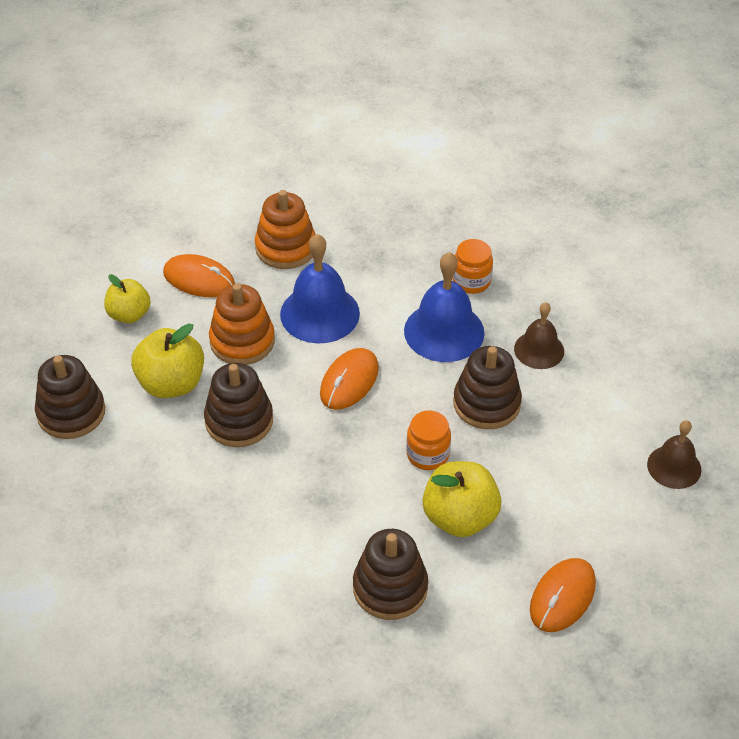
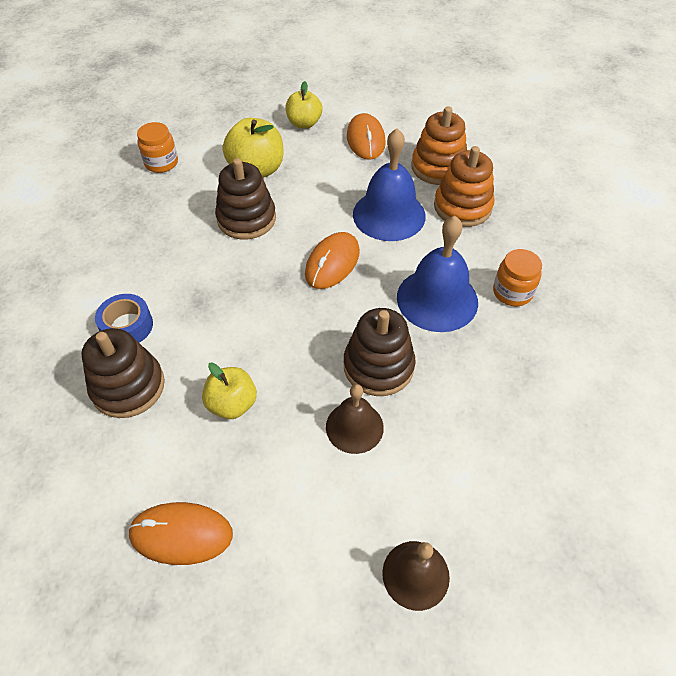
camera: 60 degrees right, 5 degrees up
brown stacking toy [35,355,105,439] -> none
orange stacking toy [209,284,275,365] -> orange stacking toy moved to [434,146,495,227]
orange mouse [320,348,379,410] -> orange mouse turned 60 degrees counterclockwise [305,232,360,289]
orange jar [406,410,451,470] -> orange jar moved to [137,122,178,173]
yellow apple [422,461,502,537] -> yellow apple [202,362,257,419], size x0.66
brown bell [514,302,564,369] -> brown bell moved to [326,384,384,454]
none -> blue tape [95,294,153,343]

